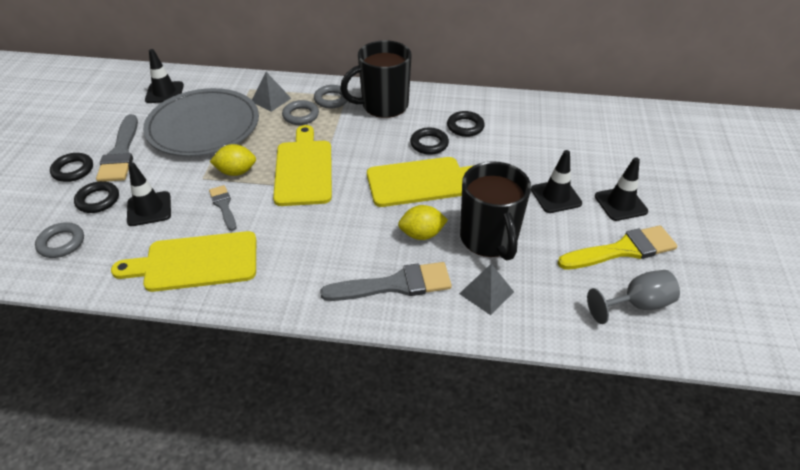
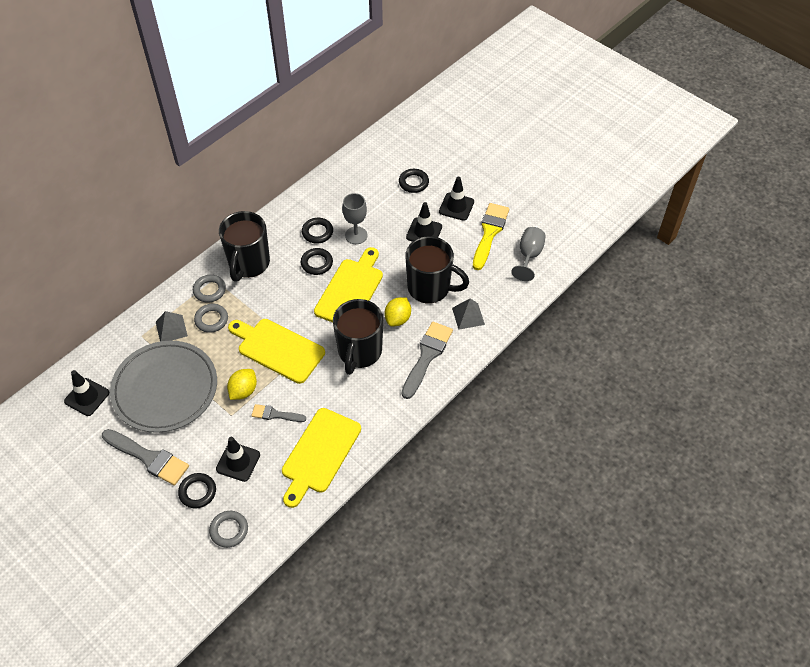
camera: 55 degrees left, 10 degrees up
black ring [50,153,93,182] -> black ring moved to [399,169,429,193]
none -> black mug [333,299,383,375]
none -> grey goblet [342,193,368,244]

